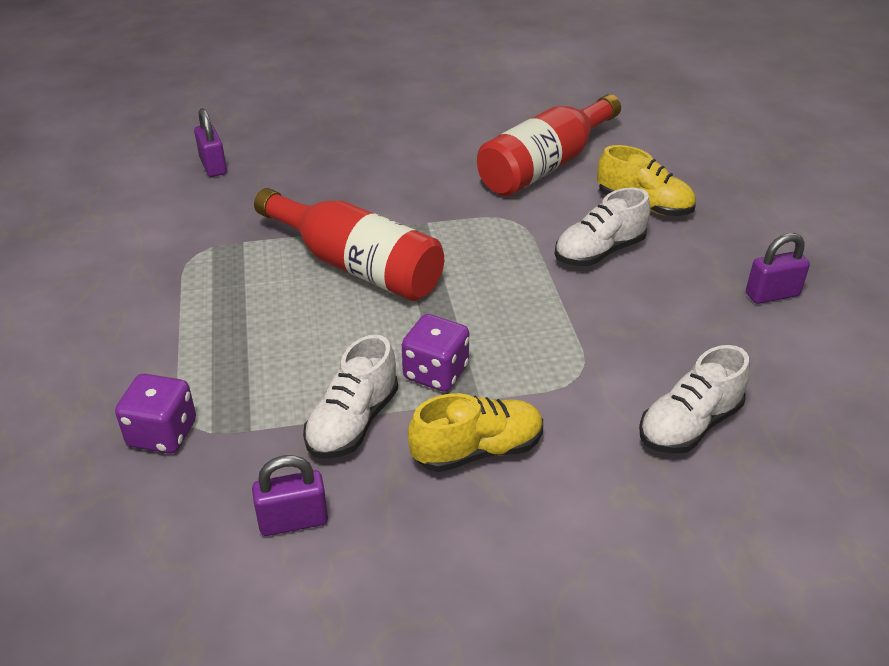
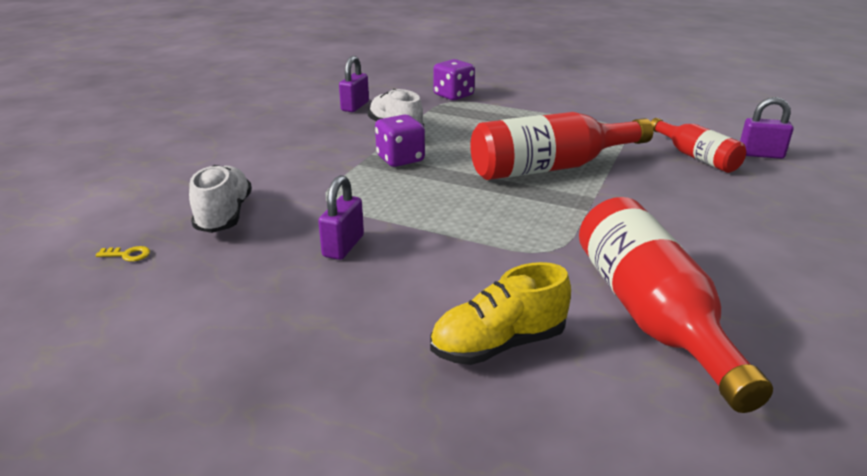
camera: 125 degrees right, 10 degrees down
yellow shoe [408,393,543,472] -> none
white shoe [555,188,651,266] -> none
purple padlock [746,233,810,304] -> purple padlock moved to [318,175,364,260]
none -> yellow key [96,246,150,262]
none -> red bottle [651,118,746,173]

